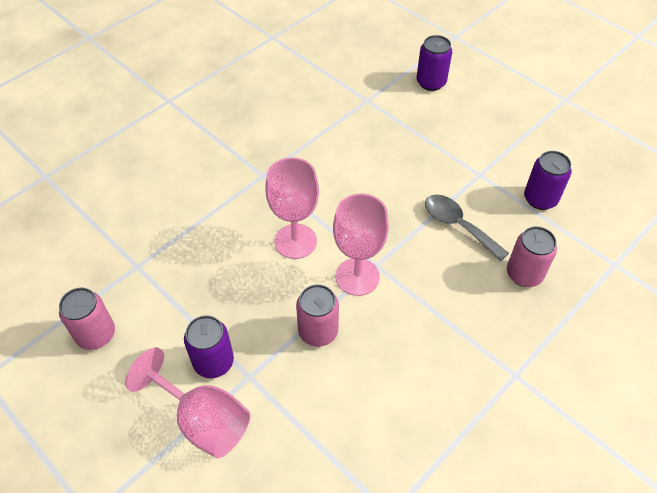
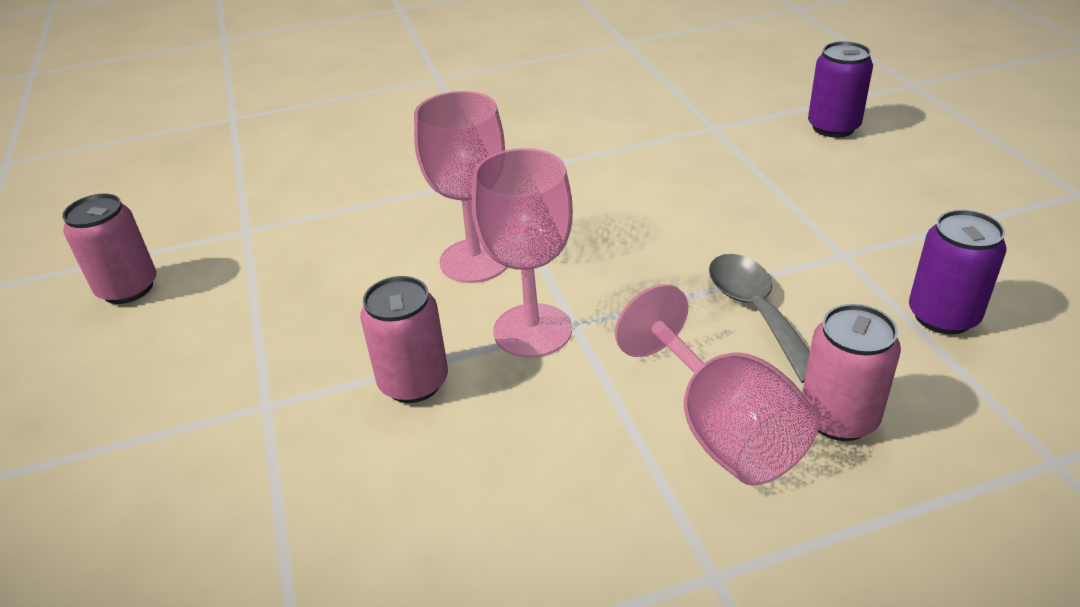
camera: 30 degrees right, 15 degrees down
pink goblet [125,347,251,458] -> pink goblet moved to [615,284,819,486]
purple can [184,315,234,378] -> none

